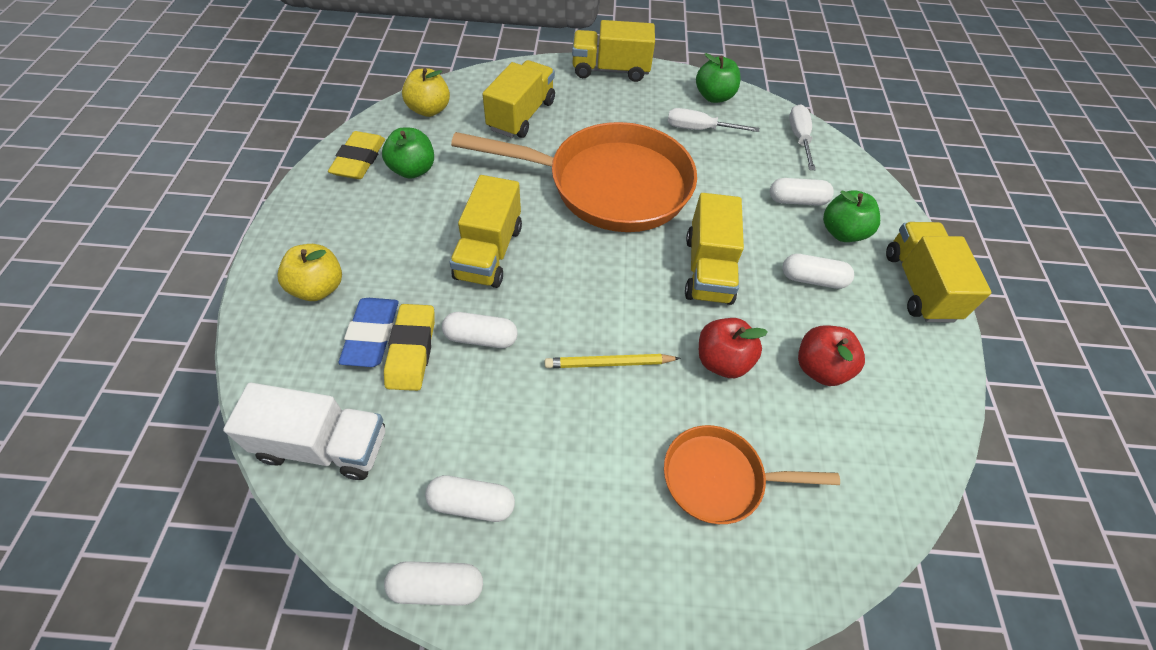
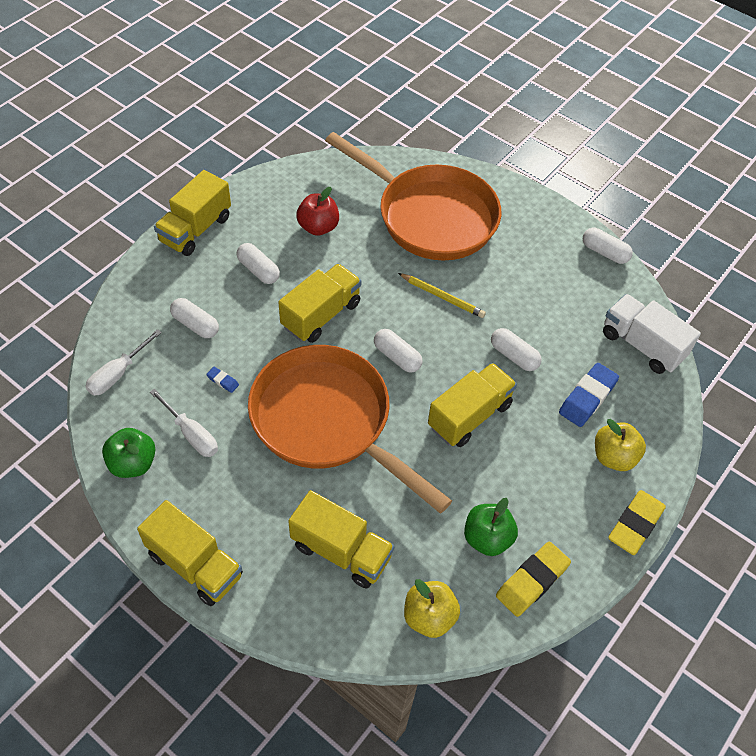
camera: 145 degrees left, 0 degrees up
yellow eraser [384,304,435,391] -> yellow eraser moved to [608,490,666,555]
white capsule [425,475,515,522] -> white capsule moved to [374,329,422,373]
yellow truck [482,60,555,138] -> yellow truck turned 120 degrees counterclockwise [288,490,395,588]
orange pan [664,425,840,524] -> orange pan [325,132,501,260], size x1.95
red apple [699,318,768,378] -> none
green apple [823,190,880,242] -> none
none -> blue eraser [206,367,239,393]

